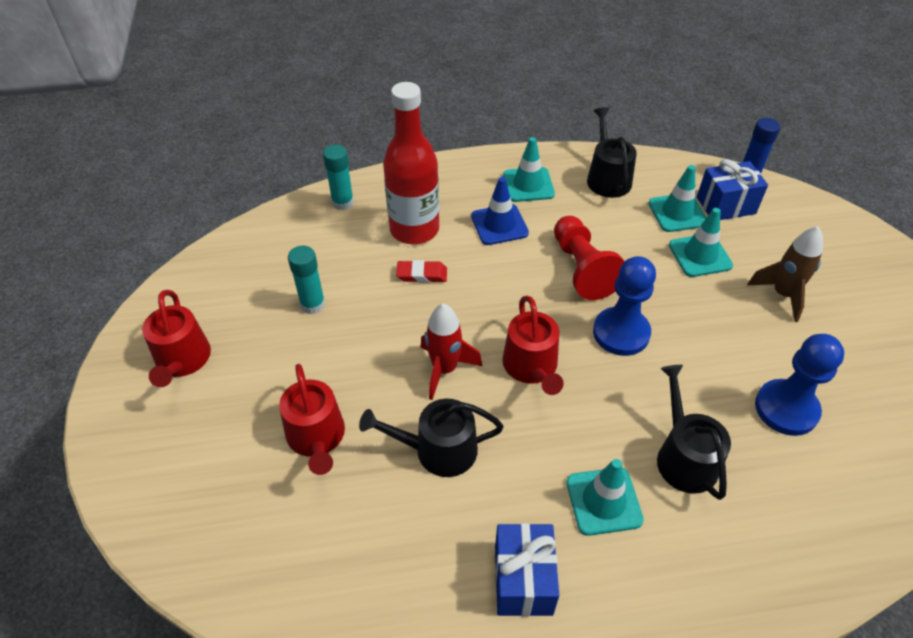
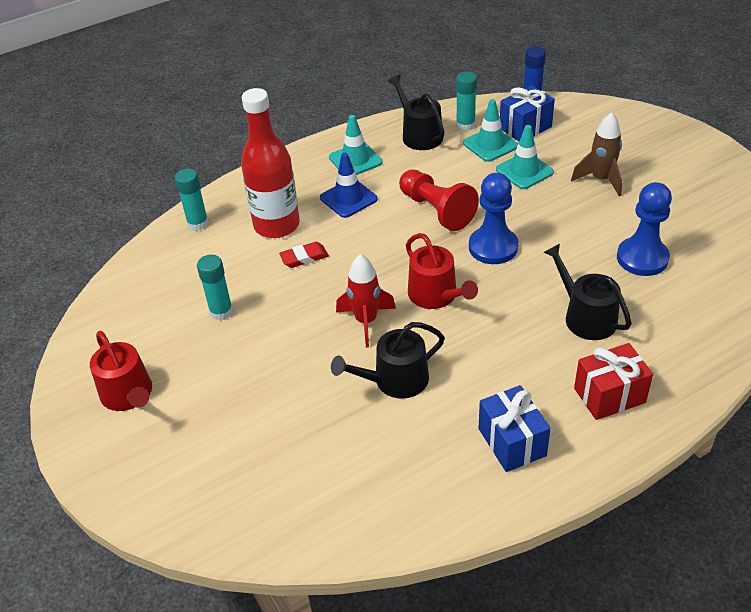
camera: 20 degrees left, 5 degrees down
red watering can [279,364,345,475] -> none
turquoise traffic cone [566,459,644,536] -> none
none -> turquoise glue stick [456,72,477,131]
none -> red gift [574,343,653,420]

